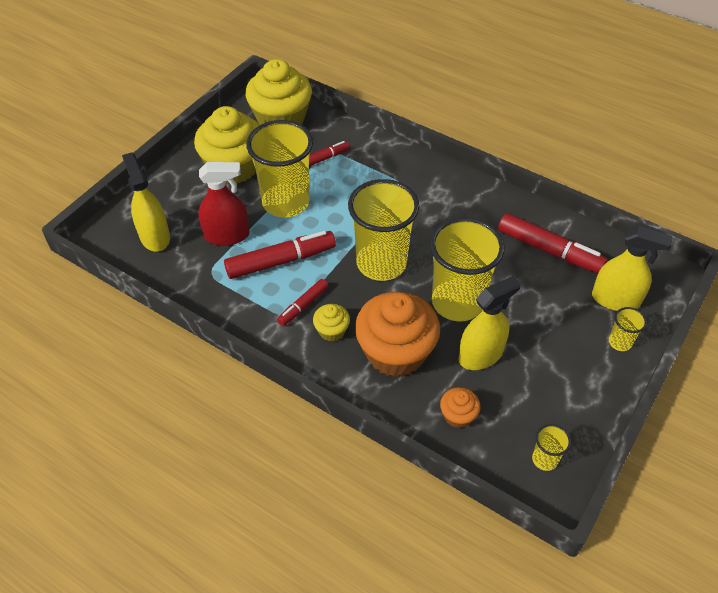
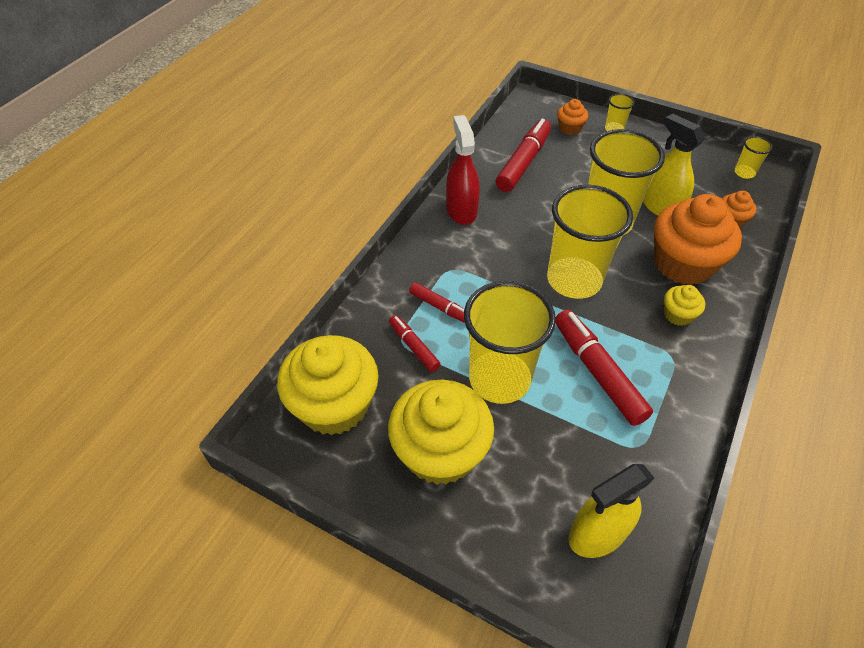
camera: 95 degrees left, 0 degrees up
red spray bottle [198,162,249,246] -> red spray bottle moved to [446,115,480,225]
red marker [277,279,329,326] -> red marker moved to [409,282,465,323]
yellow spray bottle [592,226,673,311] -> orange cupcake [557,99,588,135]

